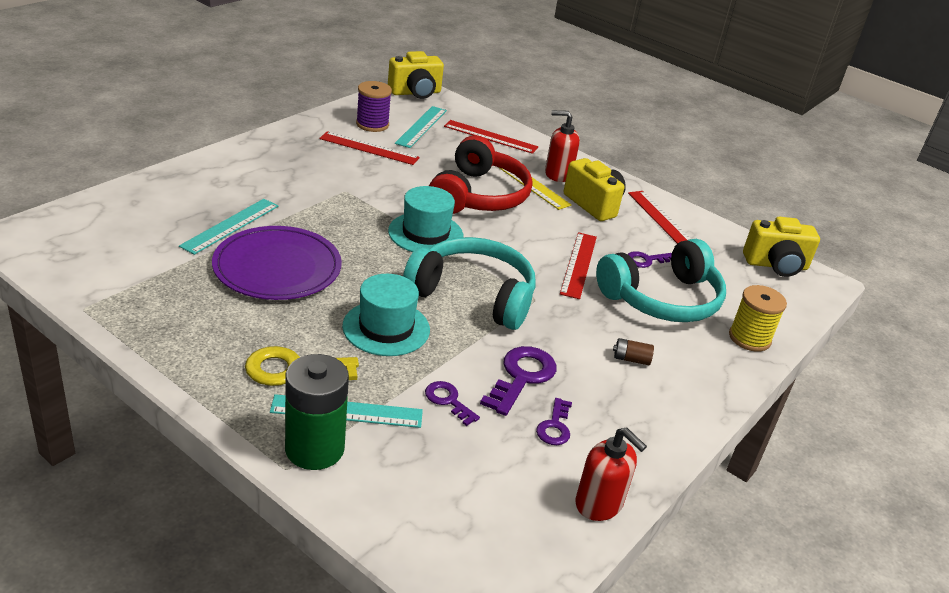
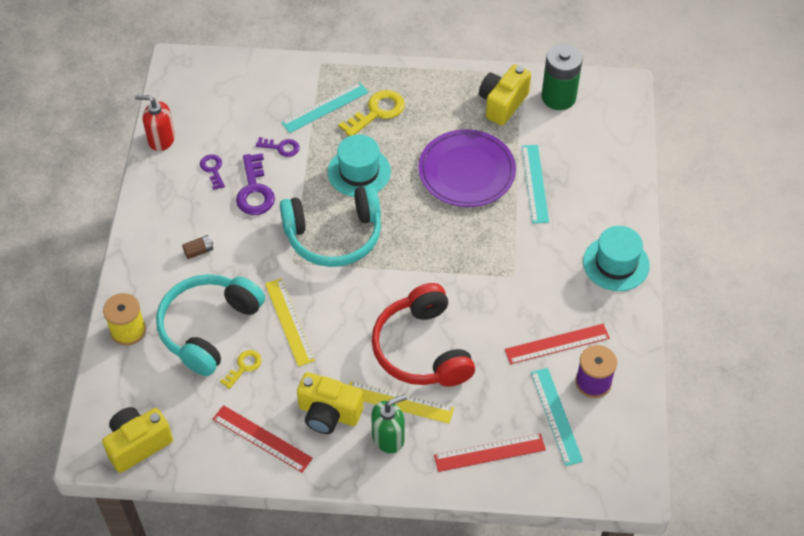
camera: 150 degrees right, 20 degrees up
green battery [285,354,349,470] -> green battery moved to [542,44,583,110]
yellow camera [388,51,444,99] -> yellow camera moved to [479,64,531,125]
turquoise hat [388,186,463,252] -> turquoise hat moved to [583,226,650,291]
red soap dispenser [545,110,580,182] -> green soap dispenser [371,394,407,453]
red ruler [560,232,597,299] -> yellow ruler [265,278,315,367]
purple key [628,251,672,268] -> yellow key [220,350,262,389]

